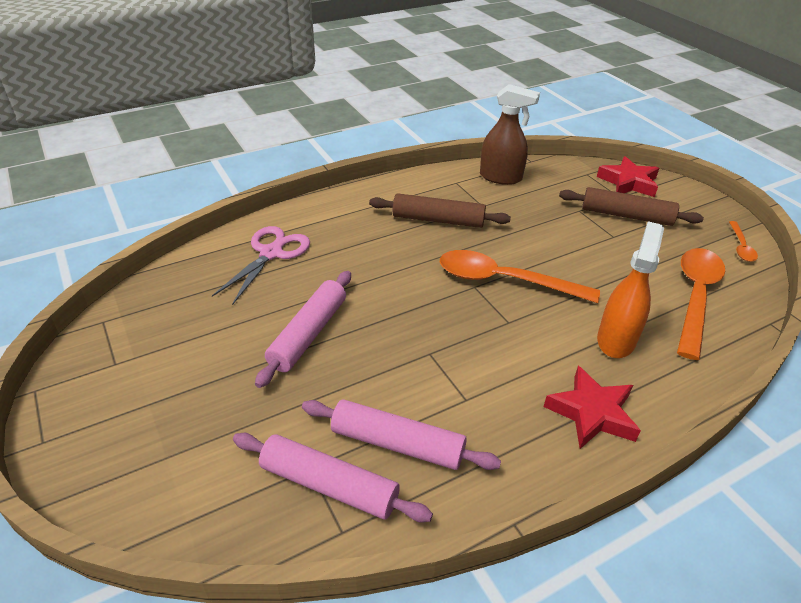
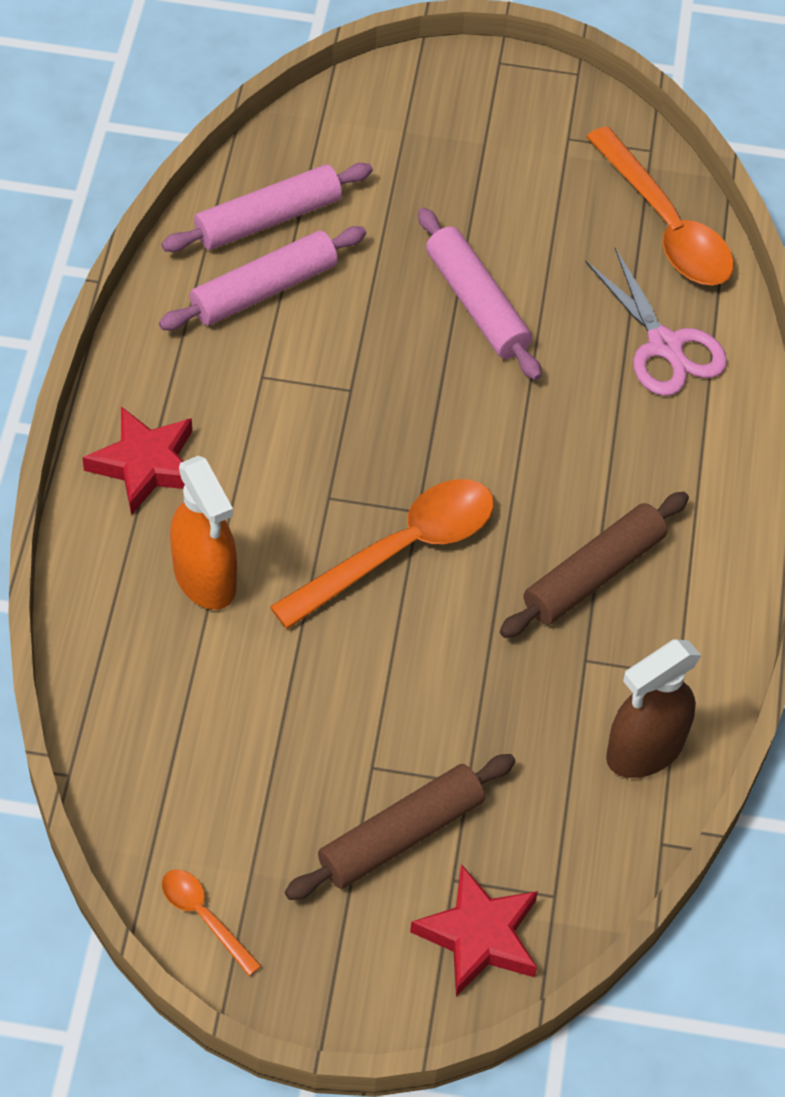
camera: 125 degrees right, 15 degrees up
orange spoon [677,248,725,360] -> orange spoon moved to [586,126,734,286]

